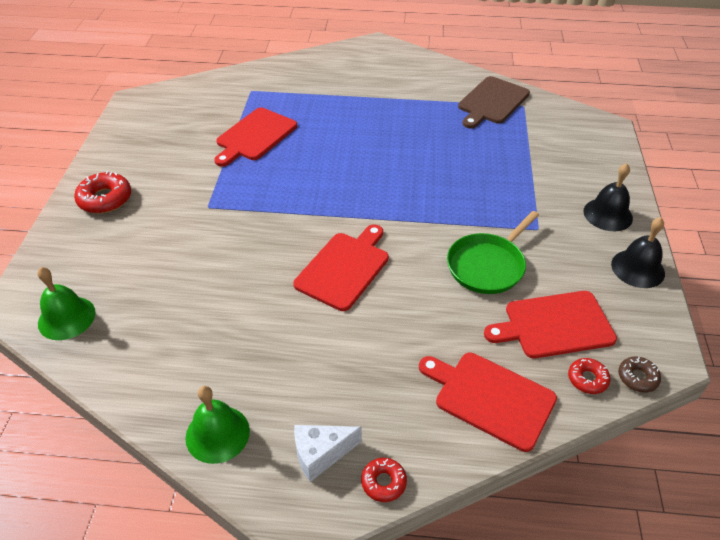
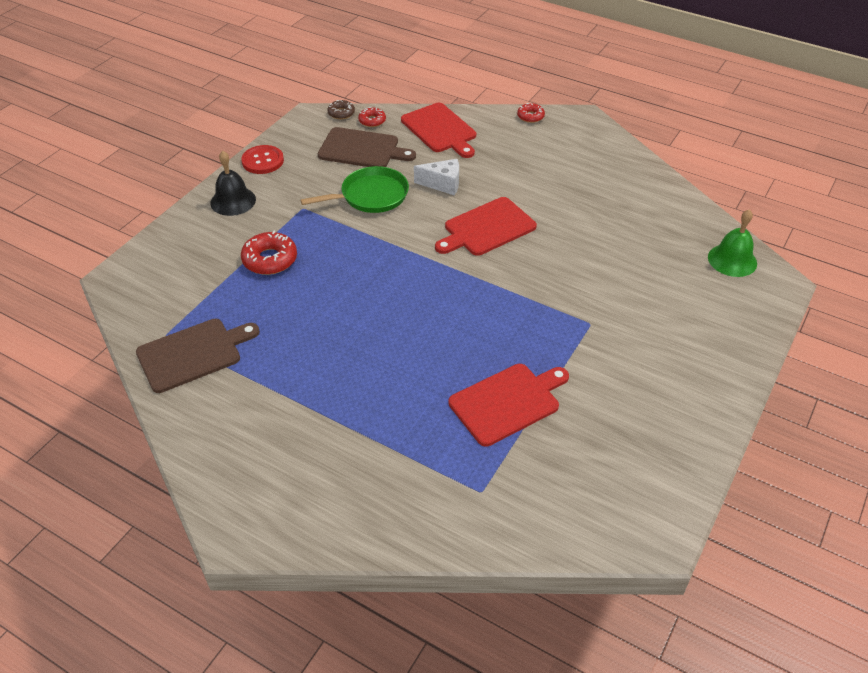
camera: 155 degrees left, 0 degrees up
red donut [74,171,131,214] -> red donut moved to [241,231,297,275]
green bell [185,386,250,464] -> none
white cheese [294,425,362,482] -> white cheese moved to [414,159,459,195]
red cutting board [484,291,617,359] -> brown cutting board [318,127,416,167]
black bell [611,217,665,288] -> red button [241,145,284,174]

